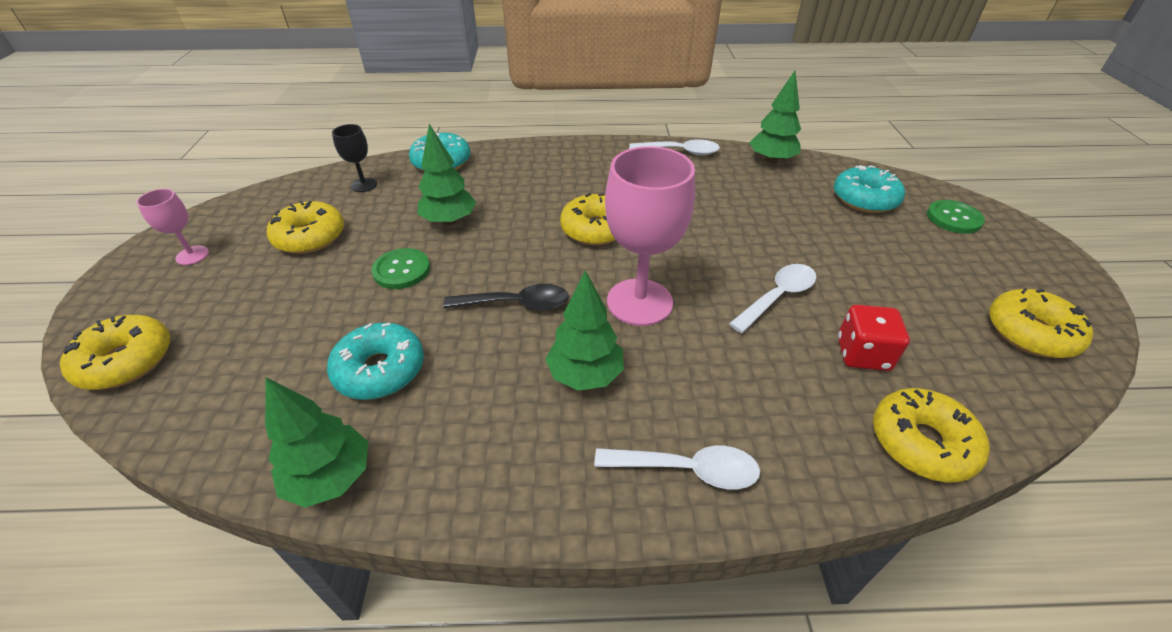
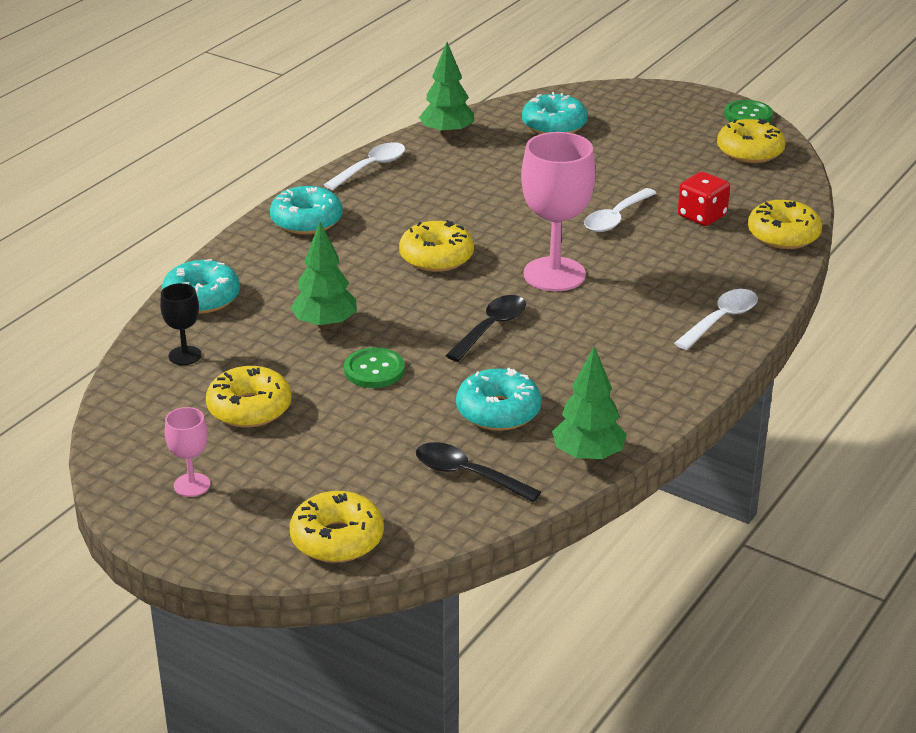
camera: 55 degrees left, 10 degrees down
green tree [546,270,624,391] -> none
white spoon [729,264,816,333] -> white spoon turned 135 degrees counterclockwise [584,188,656,232]
green button [927,200,985,234] -> green button moved to [724,100,773,123]
none -> turquoise donut [270,186,343,235]
none -> black spoon [416,442,541,502]

